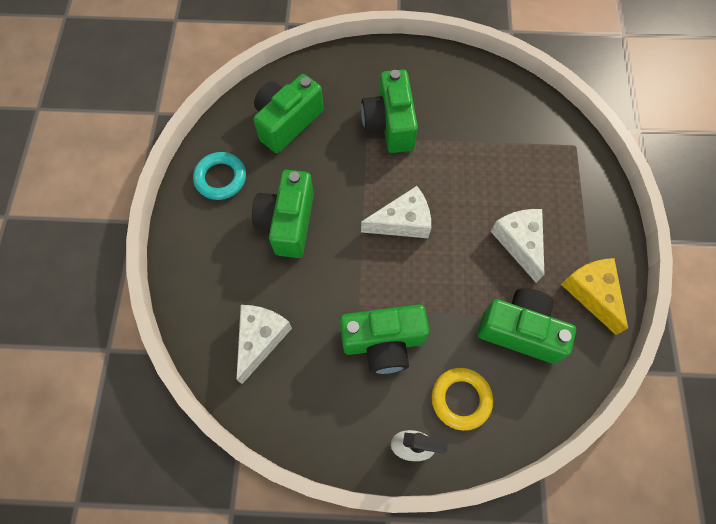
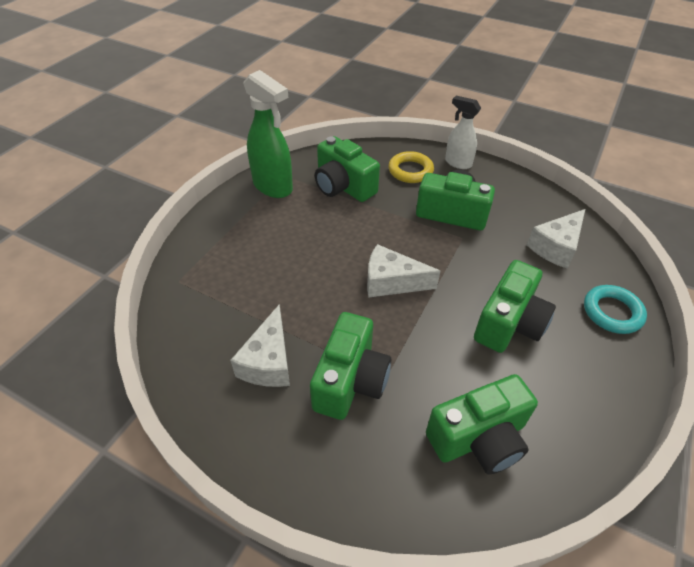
camera: 155 degrees left, 20 degrees down
turquoise ring [193,152,246,200] -> turquoise ring moved to [584,285,647,334]
white cheese [491,209,544,283] -> white cheese moved to [230,304,290,387]
yellow cheese [561,258,628,335] -> green spray bottle [244,70,293,198]

